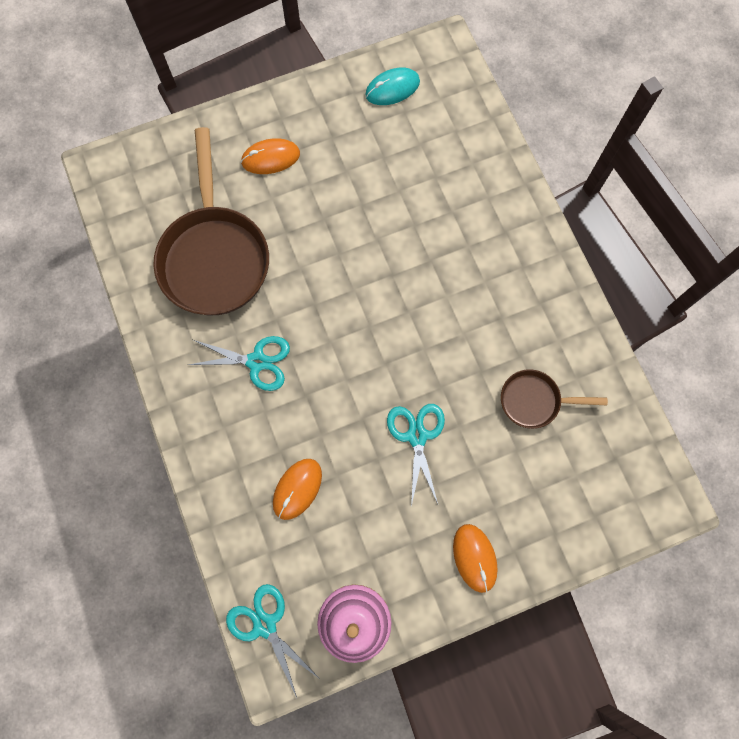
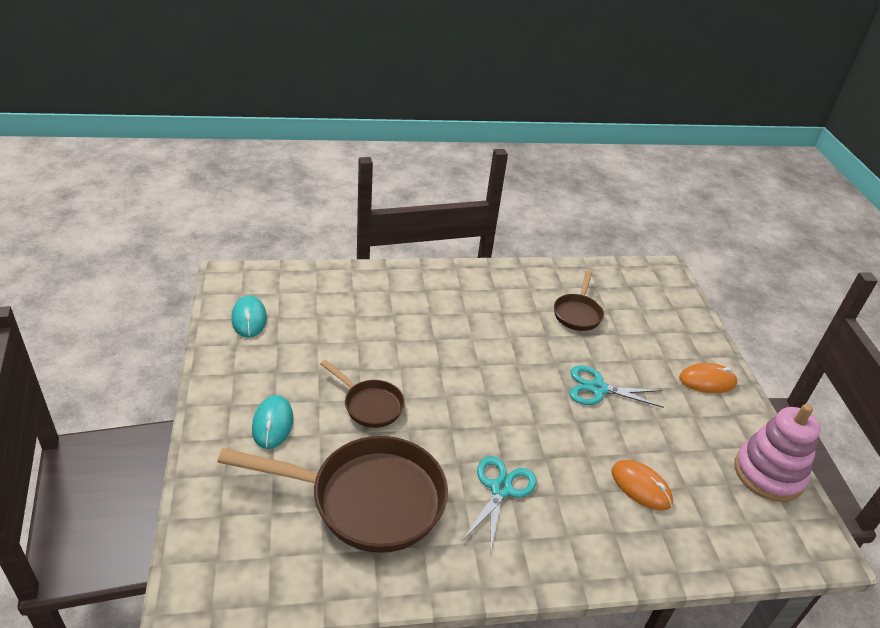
camera: 80 degrees left, 35 degrees down
turquoise scissors [226,584,321,698] -> none
orange mouse [241,138,300,174] -> turquoise mouse [252,395,293,449]
none -> brown pan [321,360,405,428]

